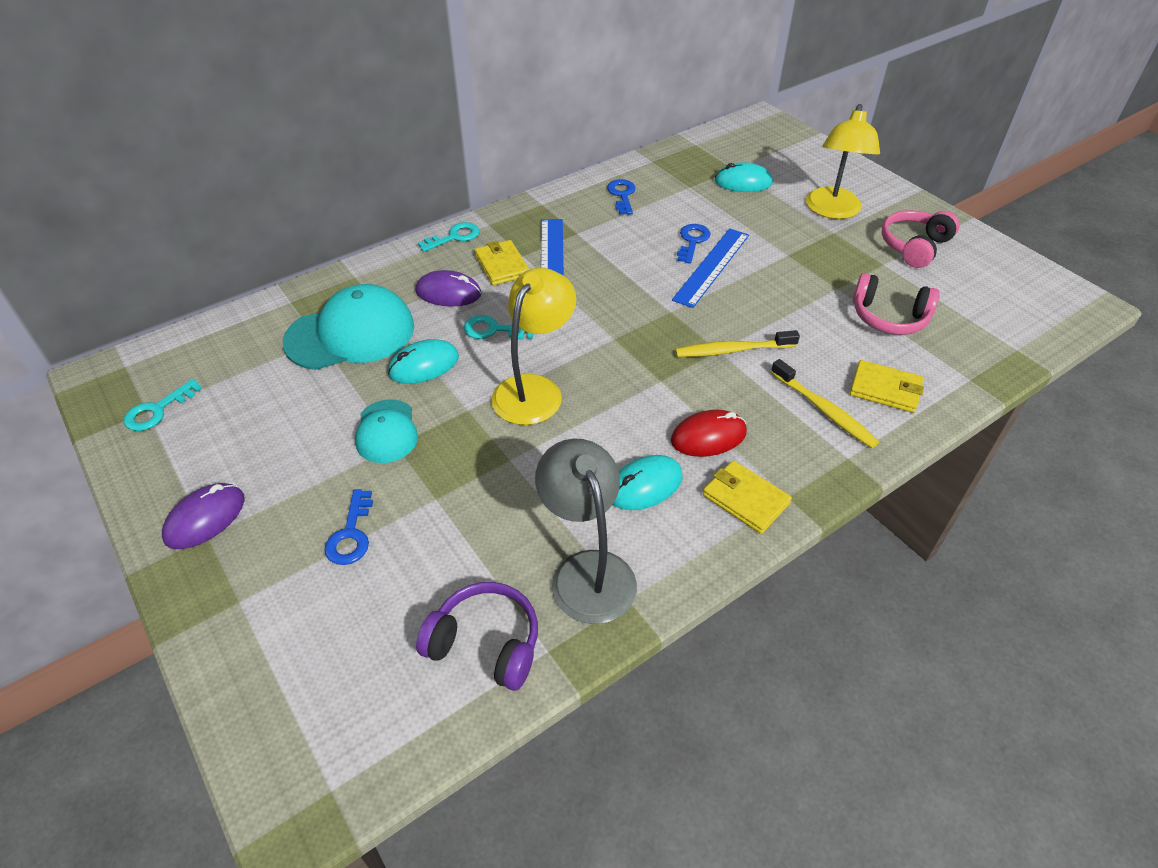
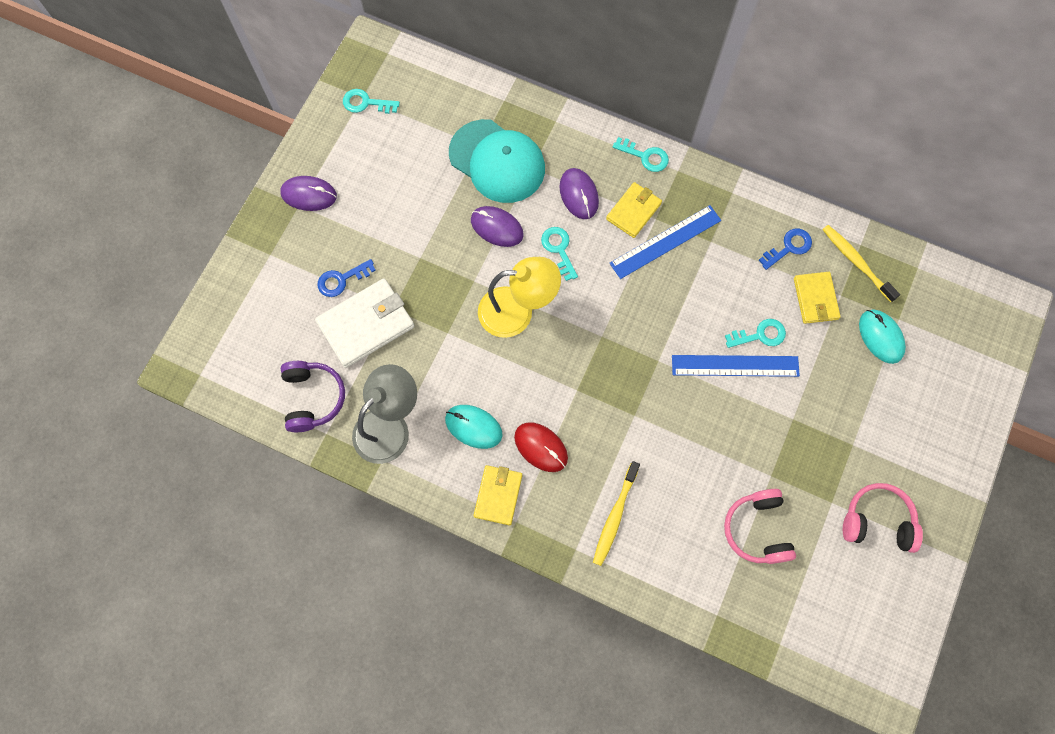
camera: 60 degrees right, 25 degrees up
turquoise cap [355,399,418,463] -> none
turquoise mouse [388,339,459,384] -> purple mouse [471,206,524,247]
yellow toothbrush [675,330,800,357] -> yellow toothbrush moved to [822,225,900,302]
blue key [677,224,711,264] -> turquoise key [725,319,786,348]
yellow lamp [806,104,880,219] -> none
yellow wallet [850,360,924,413] -> yellow wallet moved to [794,272,841,324]
none -> white wallet [315,278,414,368]

